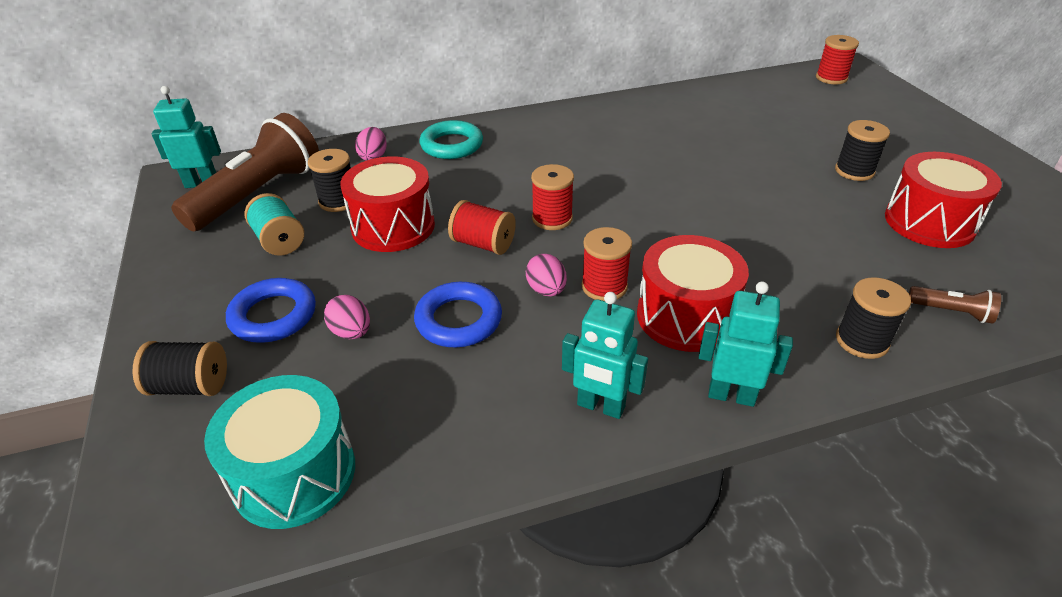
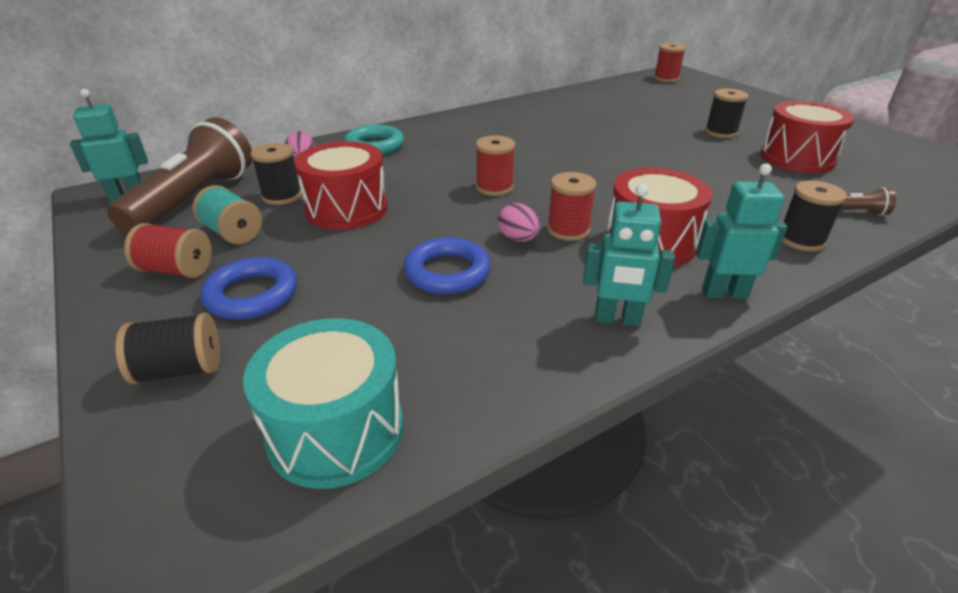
camera: 15 degrees left, 5 degrees down
pink egg [324,295,370,339] -> none
red spool [448,200,516,255] -> red spool moved to [124,223,212,278]

